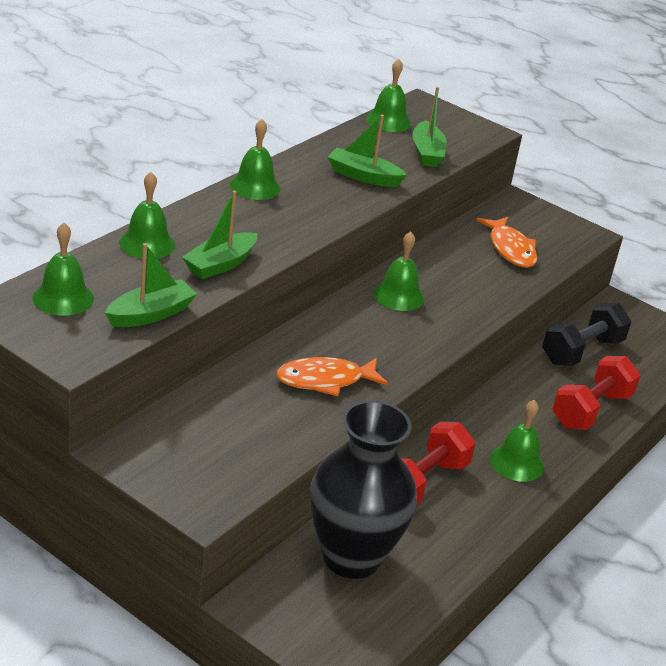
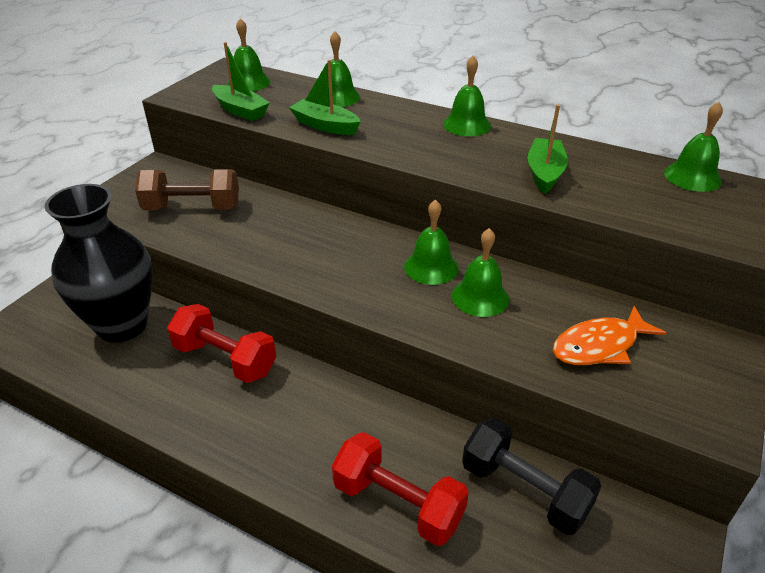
camera: 85 degrees right, 5 degrees up
orange fish [276,357,388,396] -> none
green boat [412,87,447,167] -> none
green bell [490,400,544,482] -> green bell moved to [452,228,509,317]
none -> brown dumbbell [135,169,239,210]

